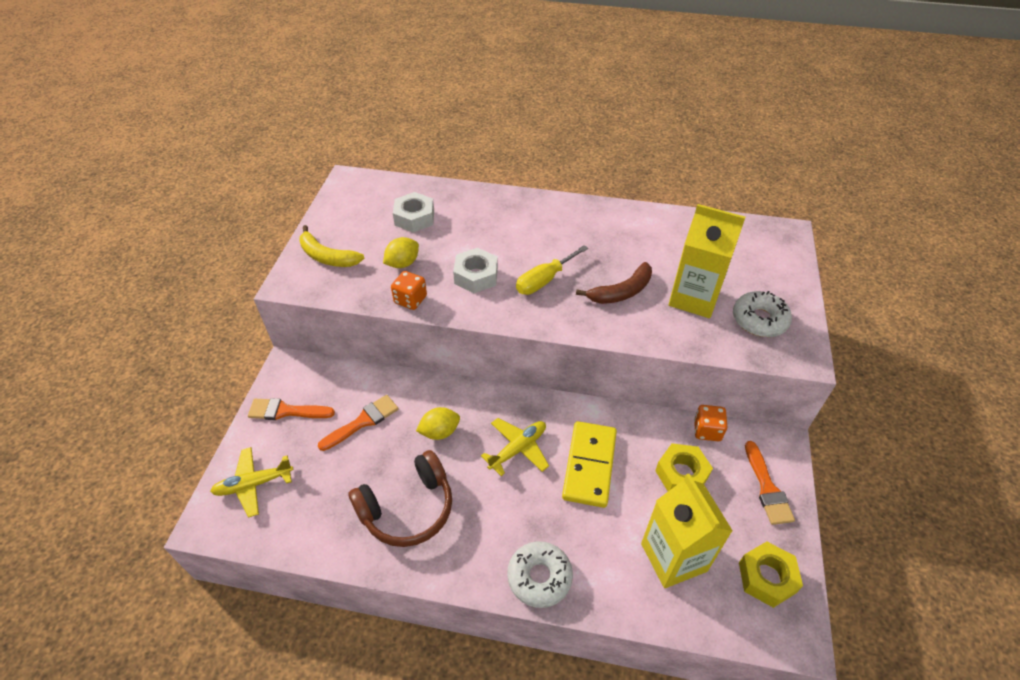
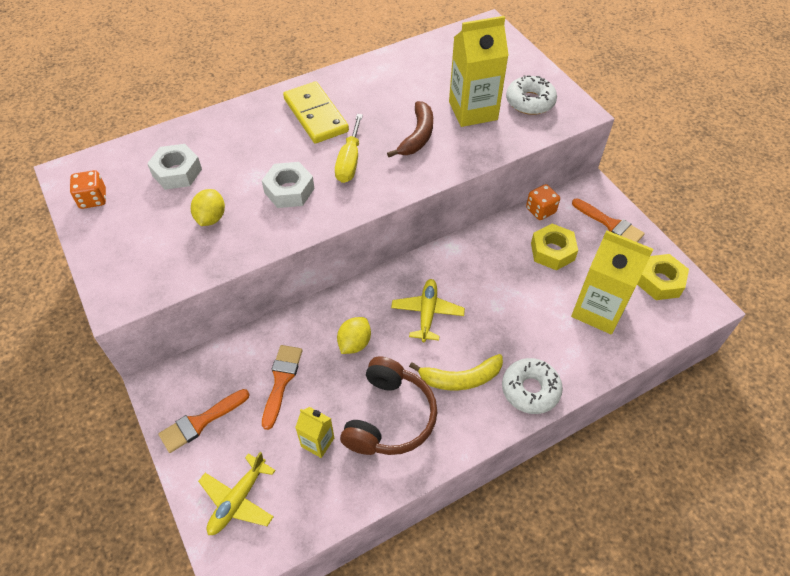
camera: 40 degrees left, 5 degrees up
yellow banana [299,225,365,267] -> yellow banana moved to [409,354,503,391]
orange dice [391,271,427,310] -> orange dice moved to [70,170,106,209]
yellow domino [562,421,617,508] -> yellow domino moved to [283,81,349,143]
none -> yellow carton [295,407,334,458]

